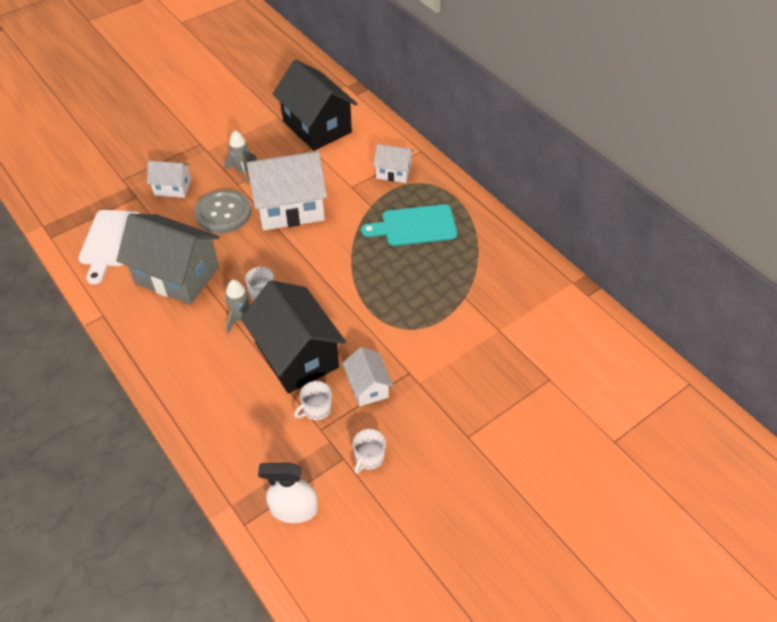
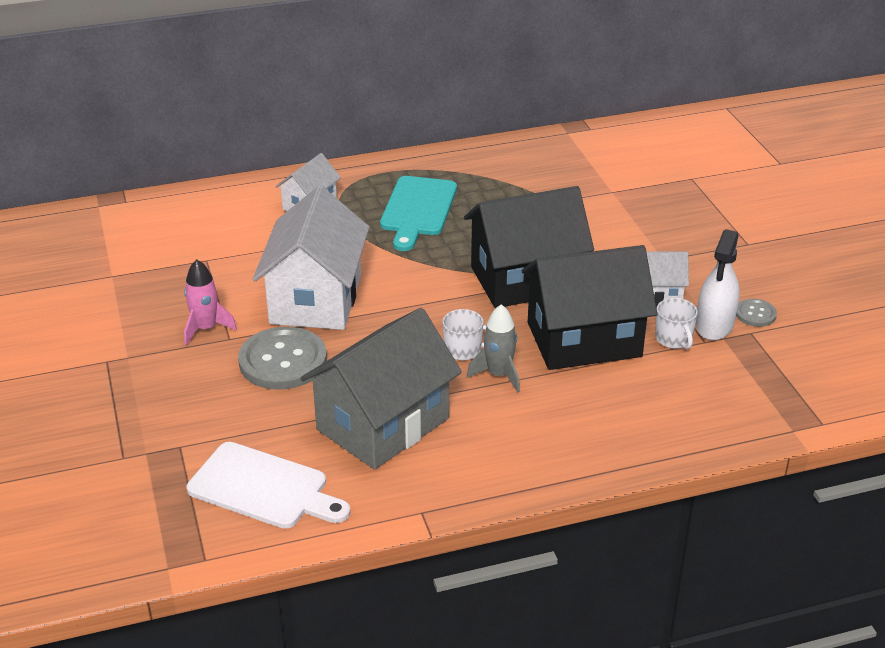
camera: 70 degrees left, 15 degrees down
white house [147,161,191,198] -> none
grey rocket [224,131,257,184] -> pink rocket [184,259,237,346]
white spray bottle [258,463,318,523] -> white spray bottle moved to [696,229,740,341]
black house [273,59,357,151] -> black house moved to [464,186,594,308]
white mug [353,429,386,474] -> grey button [736,299,777,327]

